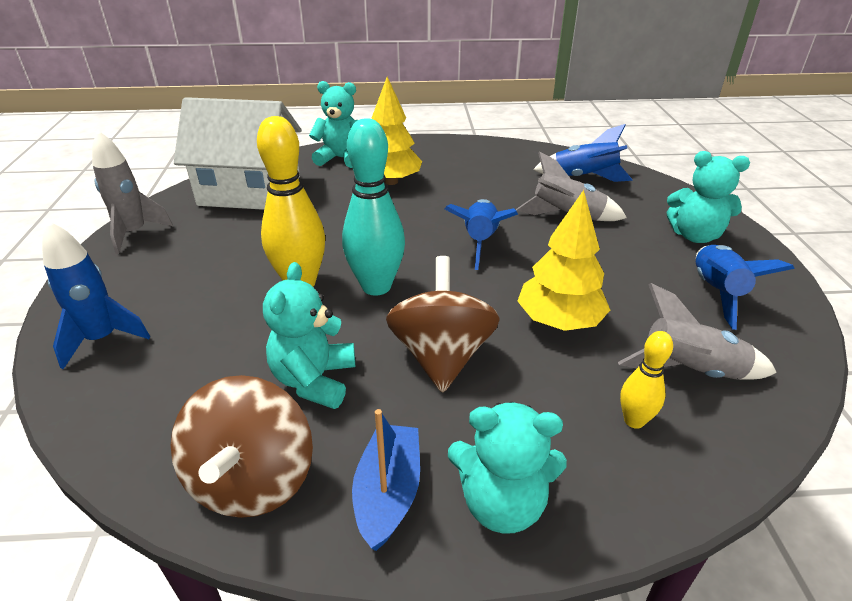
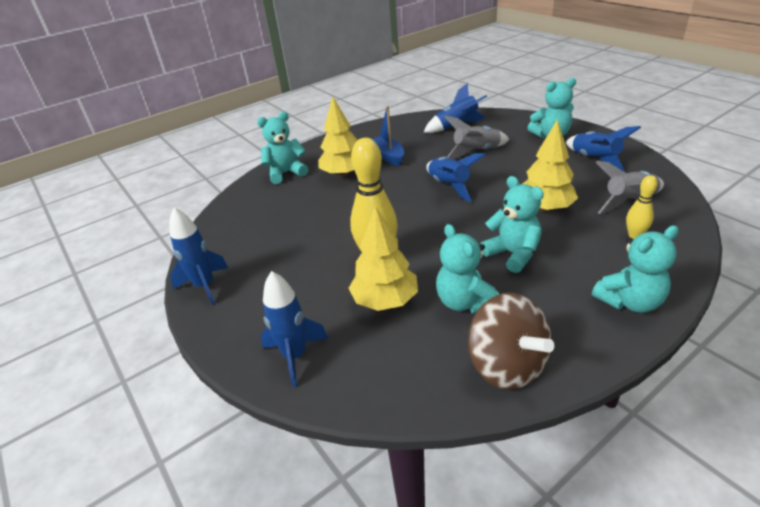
camera: 30 degrees left, 0 degrees up
grey rocket [92,131,173,254] -> blue rocket [169,207,228,305]
white house [174,97,302,210] -> none
turquoise bowling pin [342,118,405,296] -> none
blue boat [352,409,420,551] -> blue boat moved to [372,106,404,166]
brown spinning top [386,256,499,393] -> turquoise teddy bear [480,176,544,273]
none -> yellow tree [349,206,418,311]

